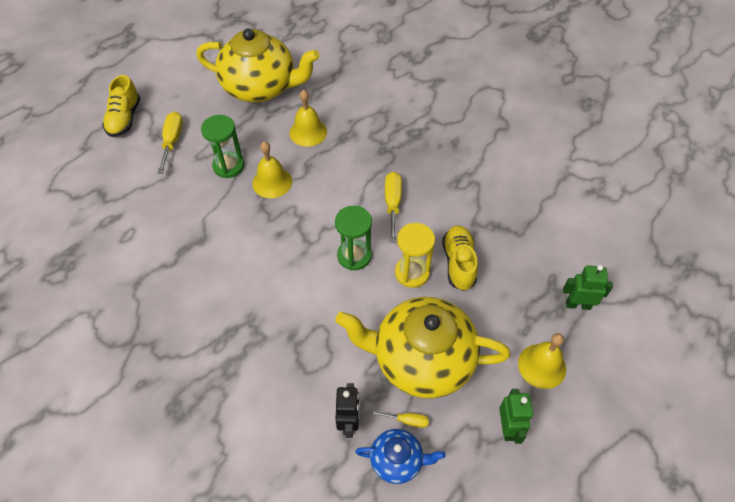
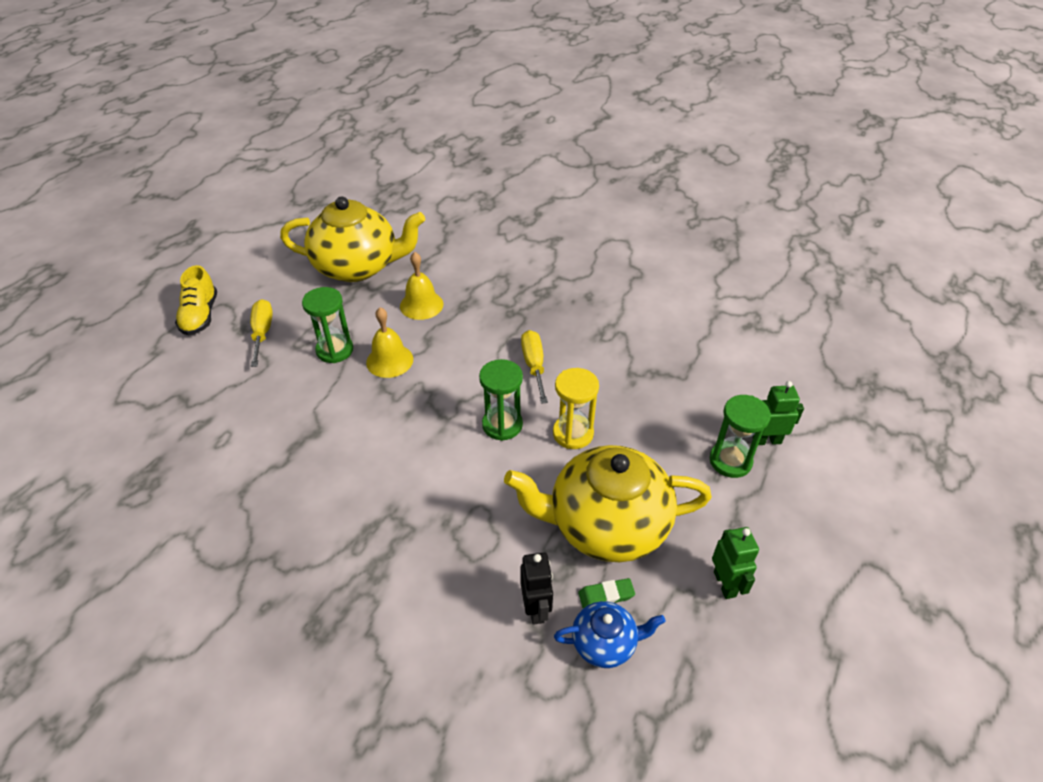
camera: 10 degrees left, 10 degrees down
yellow screwdriver [372,411,429,428] -> green eraser [578,578,635,608]
yellow shoe [442,225,478,291] -> none
yellow bell [518,333,566,389] -> none
none -> green hourglass [710,395,771,478]

